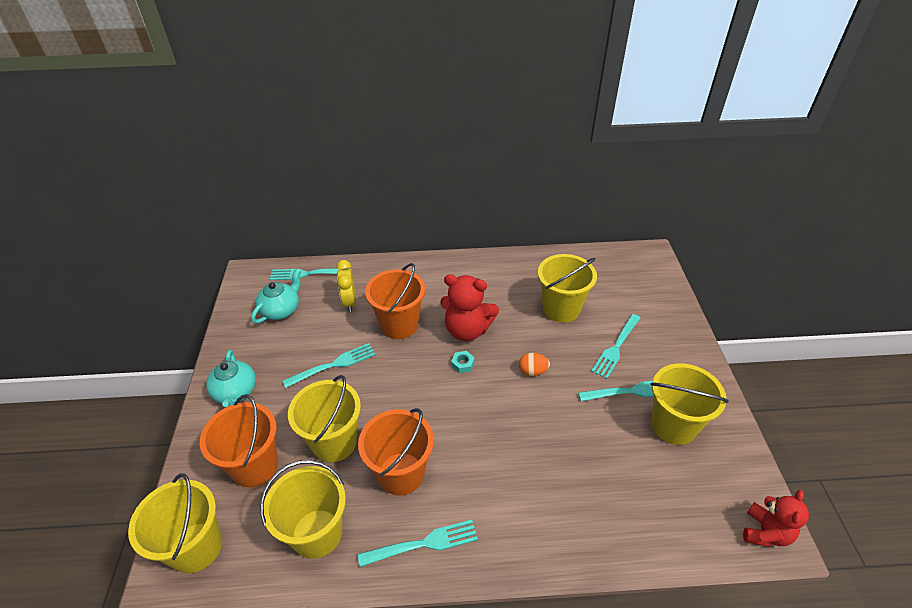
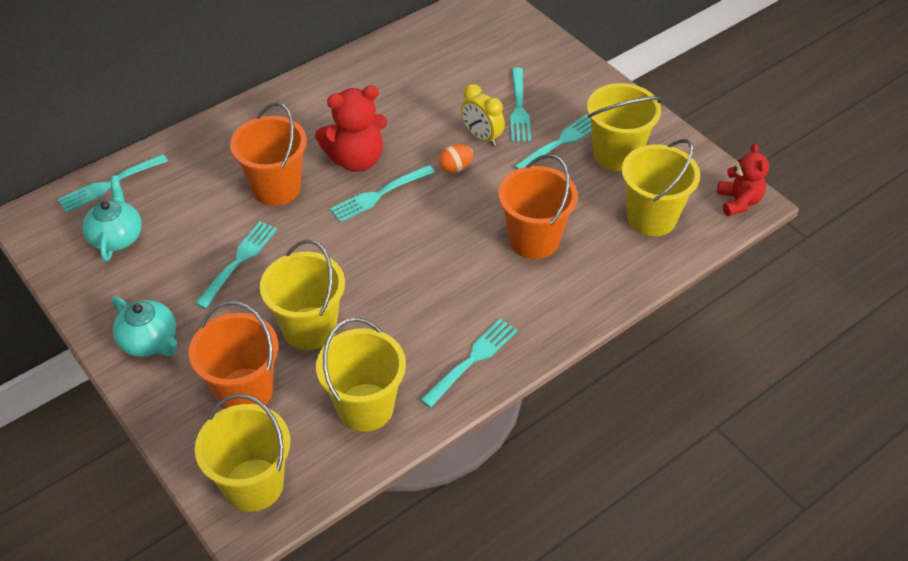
camera: 35 degrees left, 5 degrees up
yellow clock [336,260,356,312] -> yellow clock moved to [461,84,505,146]
orange bucket [358,408,434,496] -> orange bucket moved to [498,154,578,259]
turquoise nut [451,351,475,373] -> turquoise fork [330,165,434,222]
yellow bucket [538,254,597,323] -> yellow bucket moved to [622,139,700,236]

